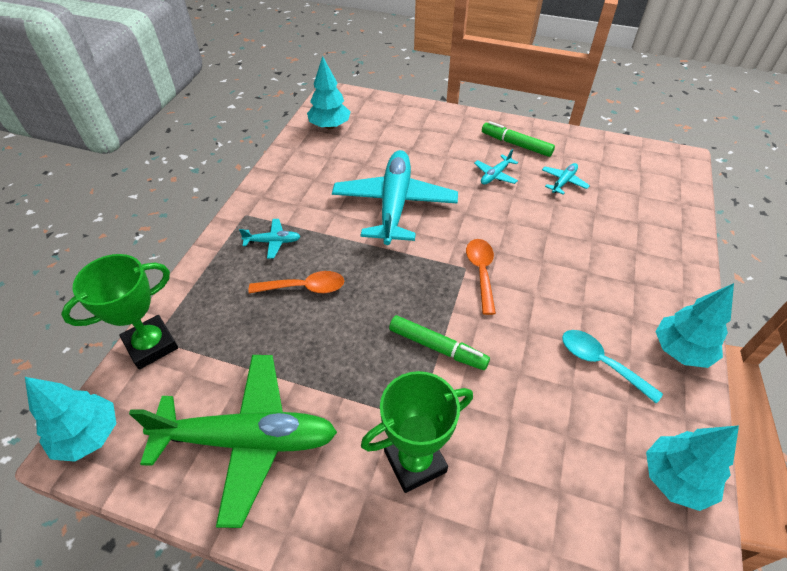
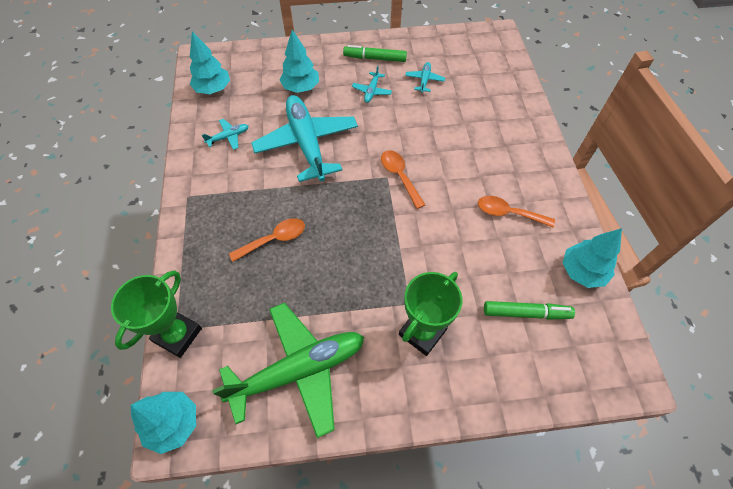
camera: 25 degrees left, 10 degrees up
turquoise plane [239,219,301,259] -> turquoise plane moved to [202,119,248,150]
green marker [389,315,490,370] -> green marker moved to [484,301,575,320]
turquoise spoon [562,330,663,404] -> orange spoon [478,196,555,227]
turquoise tree [655,283,734,368] -> turquoise tree moved to [280,30,319,93]

